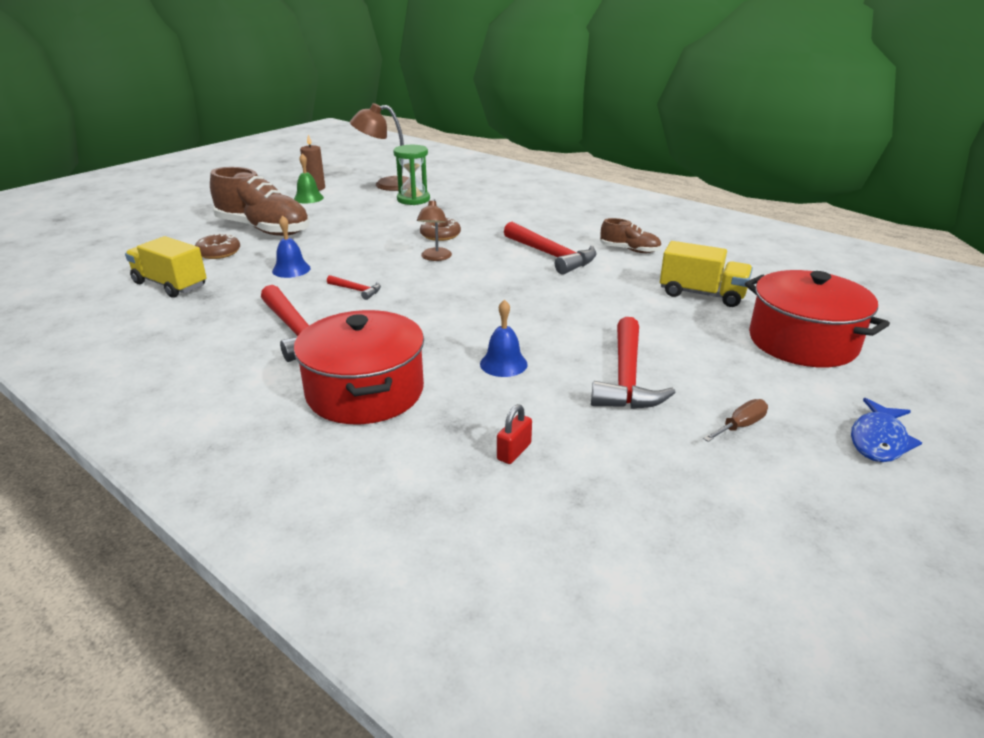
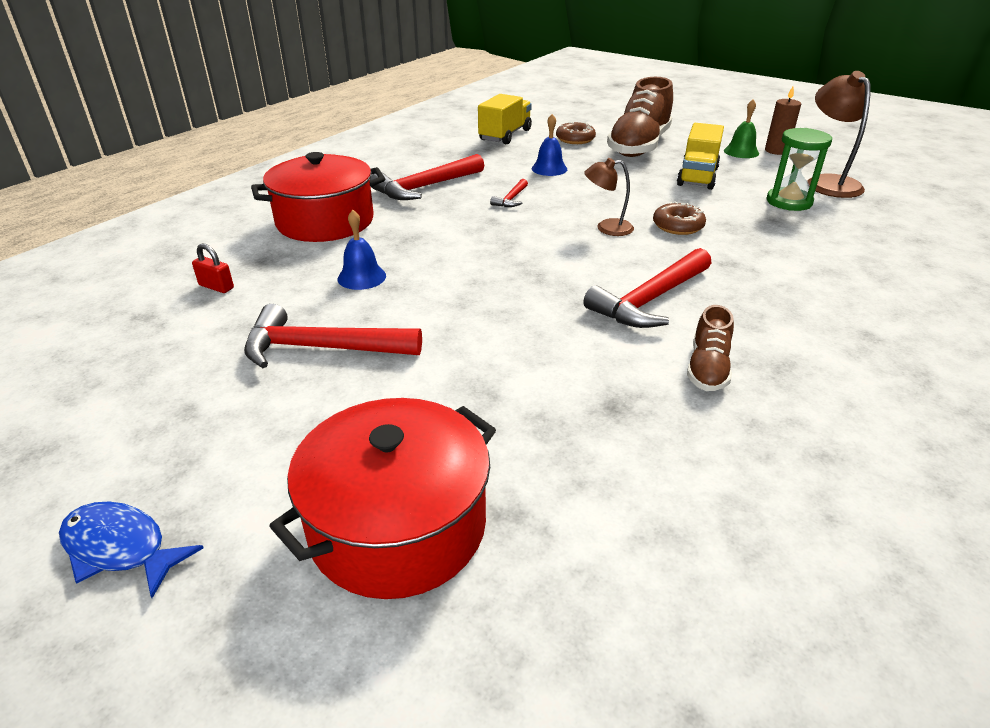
camera: 85 degrees right, 5 degrees up
yellow truck [660,241,753,307] -> yellow truck moved to [677,123,724,190]
brown screwdriver [703,399,768,442] -> none

